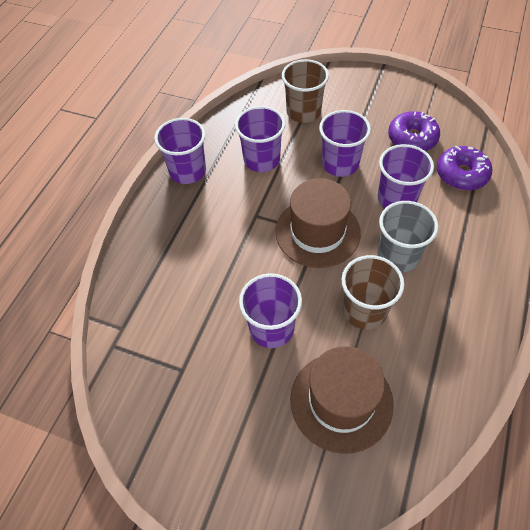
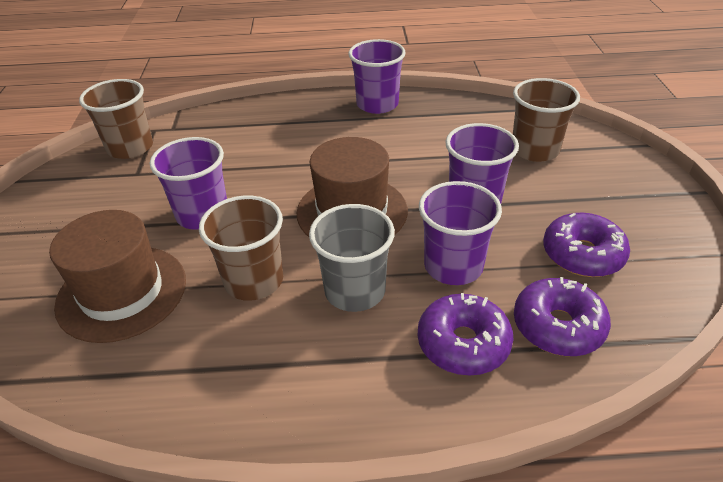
camera: 65 degrees right, 15 degrees down
purple cup [235,106,285,172] -> none
none -> brown cup [79,79,153,159]
none -> purple donut [418,293,514,376]

